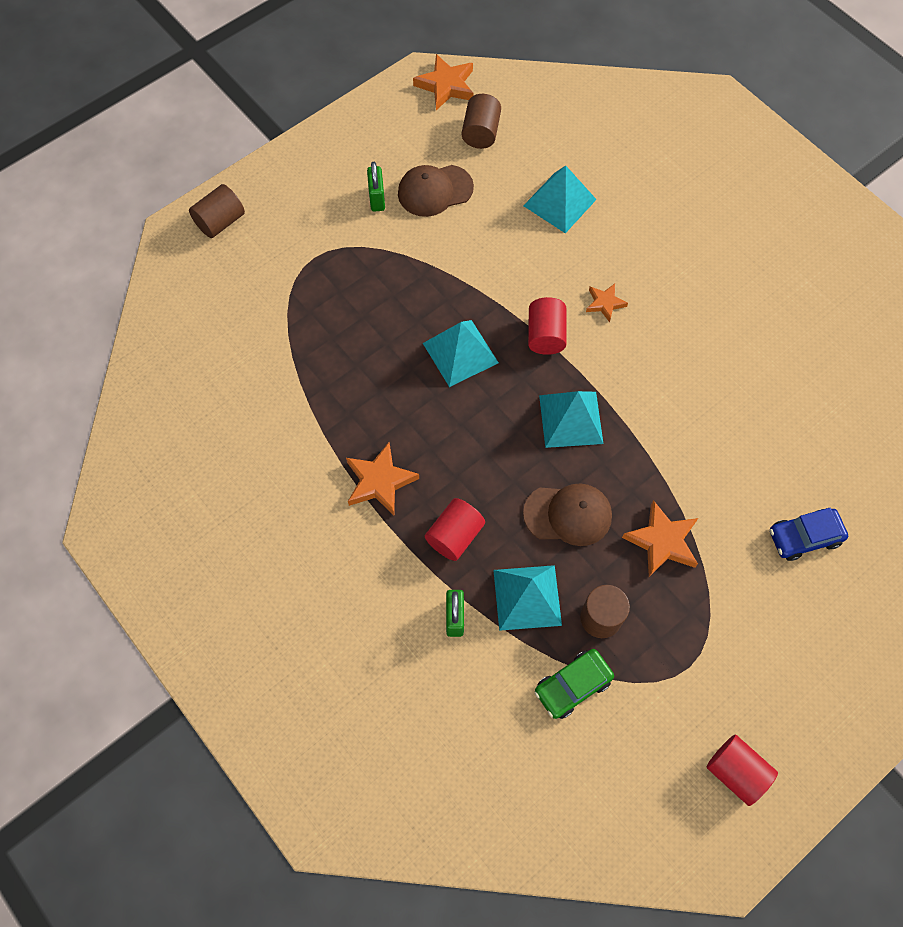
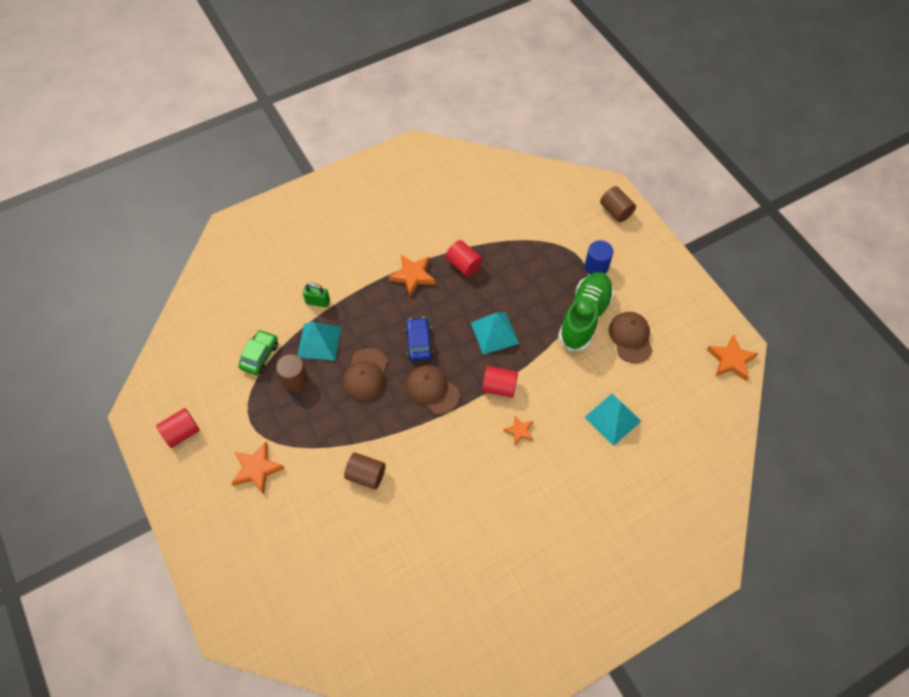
camera: 100 degrees right, 5 degrees down
green padlock [367,162,385,212] -> none
red cylinder [425,498,485,561] -> red cylinder moved to [446,240,483,277]
brown cylinder [462,94,501,149] -> brown cylinder moved to [344,453,385,490]
green car [535,649,614,719] -> green car turned 45 degrees clockwise [238,330,278,375]
turquoise pyramid [539,391,604,448] -> brown cap [406,365,460,414]
orange star [622,500,698,577] -> orange star moved to [231,442,285,494]
blue car [770,508,848,561] -> blue car moved to [405,317,433,361]
none -> green shoe [558,272,614,351]
none -> blue cylinder [584,240,613,275]

